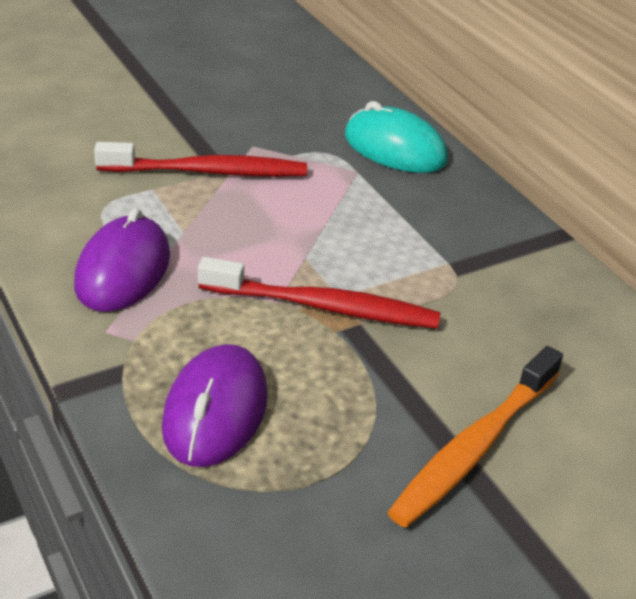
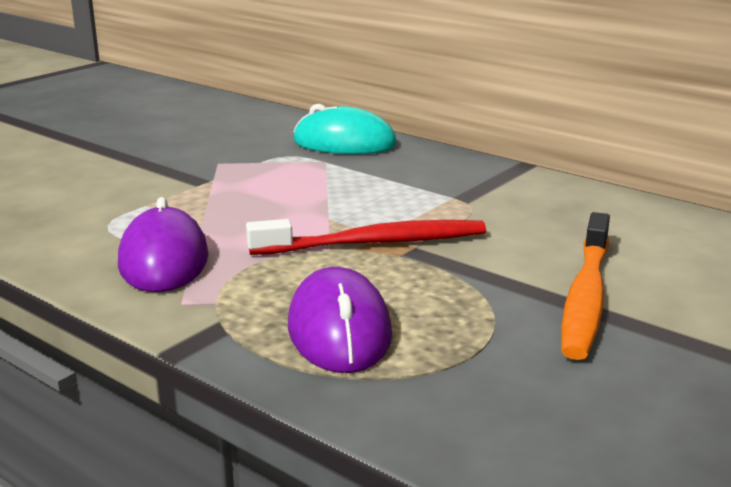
camera: 20 degrees left, 15 degrees down
red toothbrush [94,142,307,177] -> none

